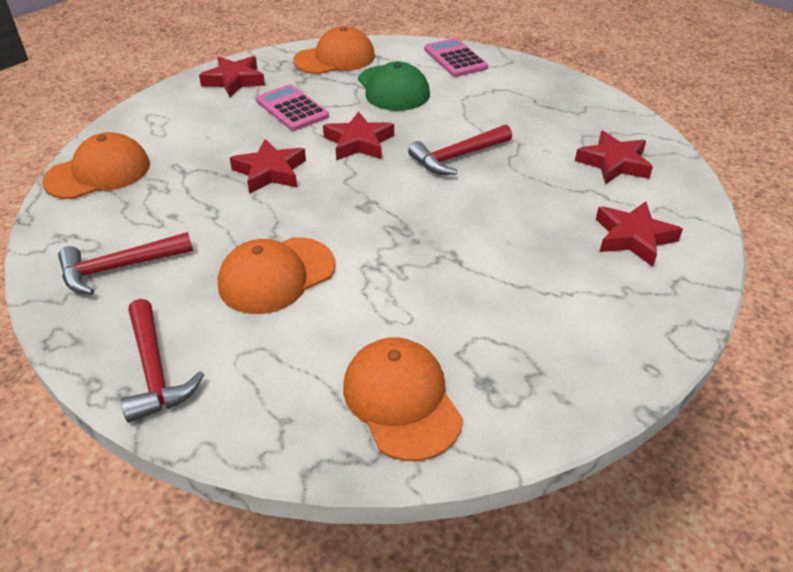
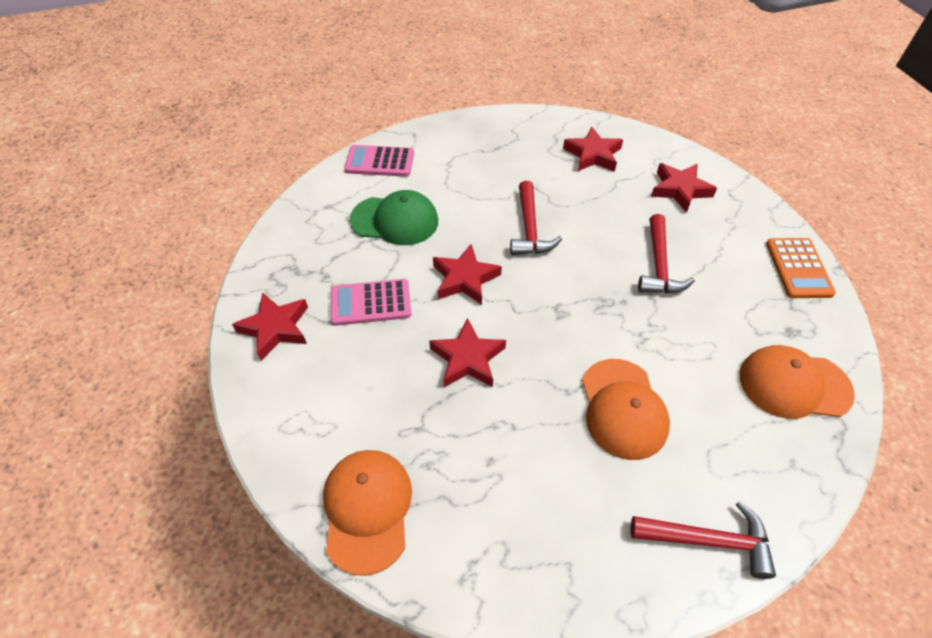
camera: 60 degrees left, 10 degrees up
red hammer [58,232,193,295] -> red hammer moved to [638,214,695,293]
orange cap [293,26,375,74] -> none
none -> orange calculator [766,238,836,298]

